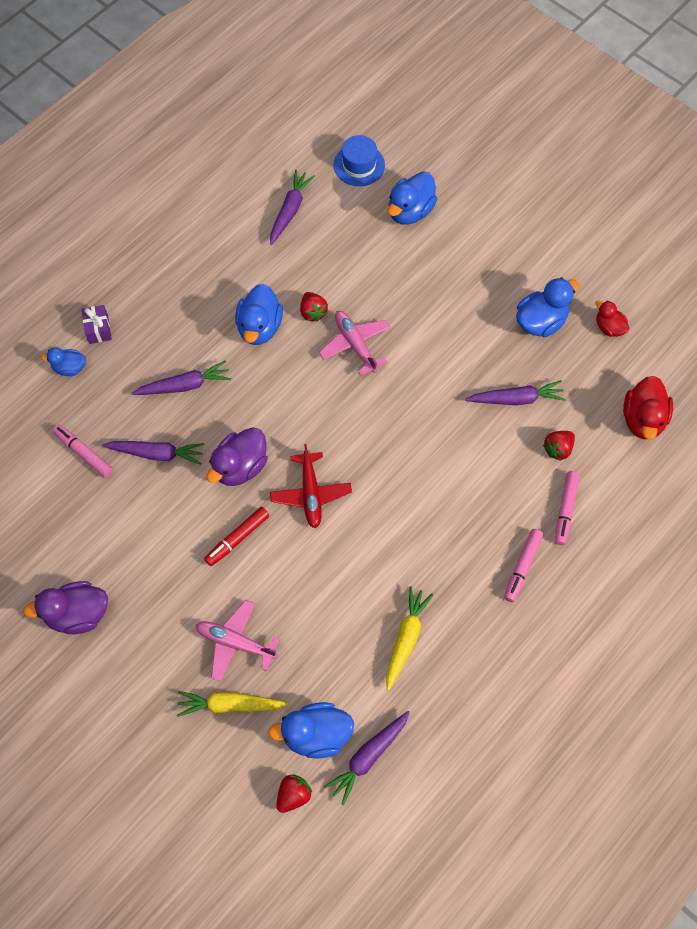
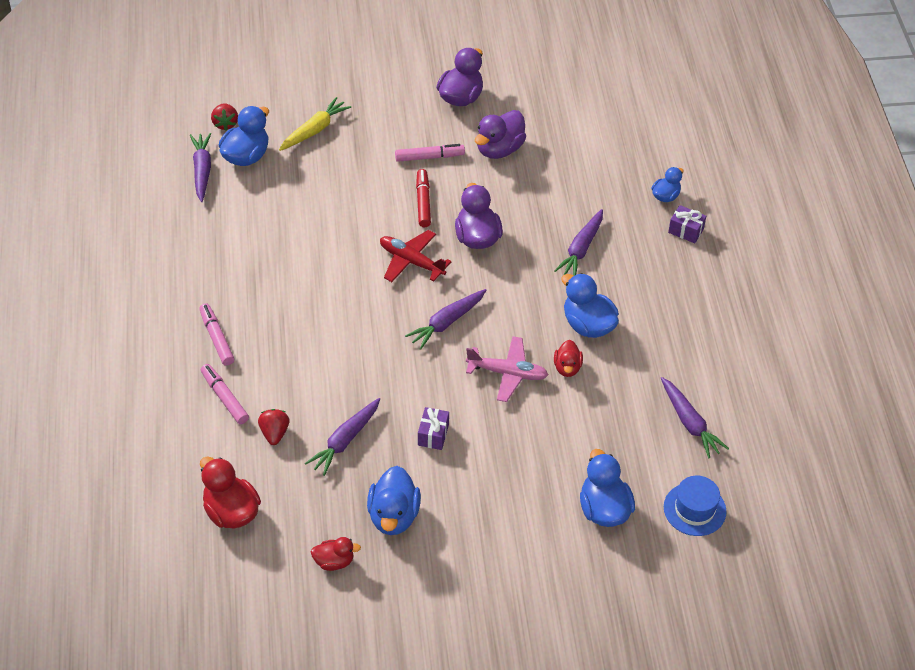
camera: 130 degrees right, 15 degrees down
pink marker [53,424,113,478] -> pink marker moved to [395,144,465,162]
purple carrot [102,441,204,465] -> purple carrot moved to [405,289,486,350]
pink plane [196,600,280,682] -> none
red strawberry [300,292,328,322] -> red duck [554,340,583,377]
yellow carrot [386,586,433,691] -> none
none -> purple gift [418,407,449,450]
none -> purple duck [475,110,526,159]

